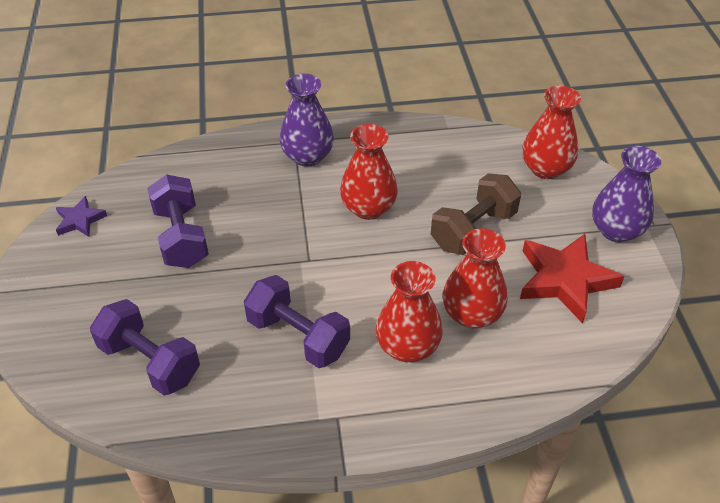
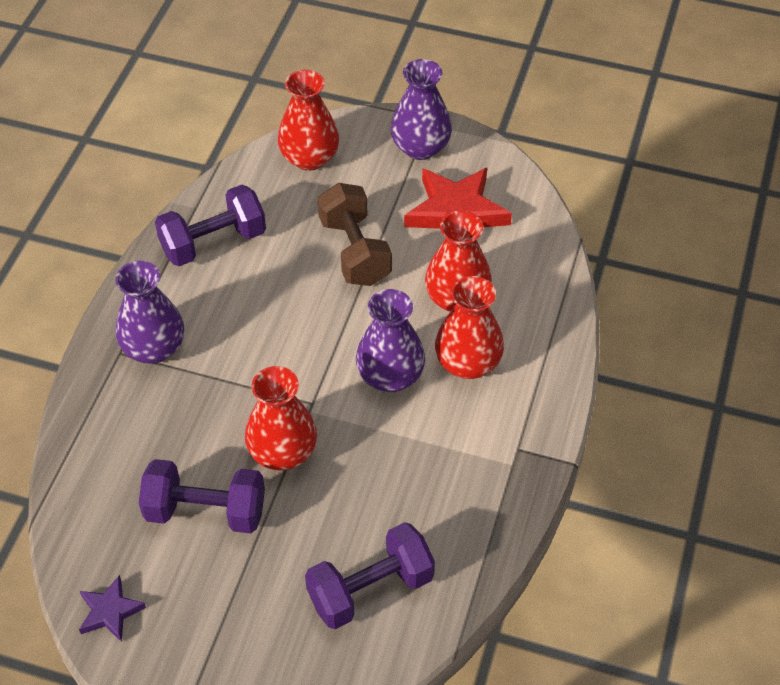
camera: 65 degrees left, 5 degrees up
purple dumbbell [244,275,350,368] -> purple dumbbell moved to [155,185,266,266]
red vase [340,124,398,220] -> red vase moved to [245,366,317,471]
none -> purple vase [356,289,425,392]

